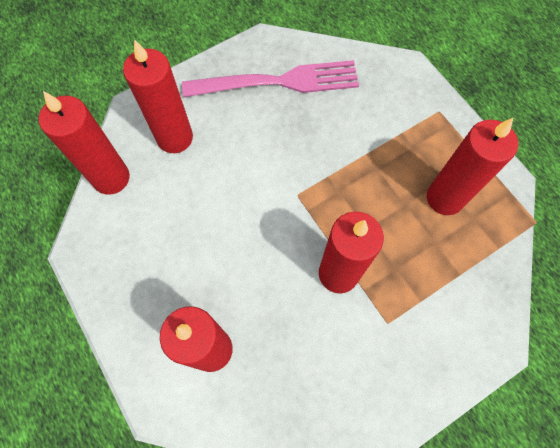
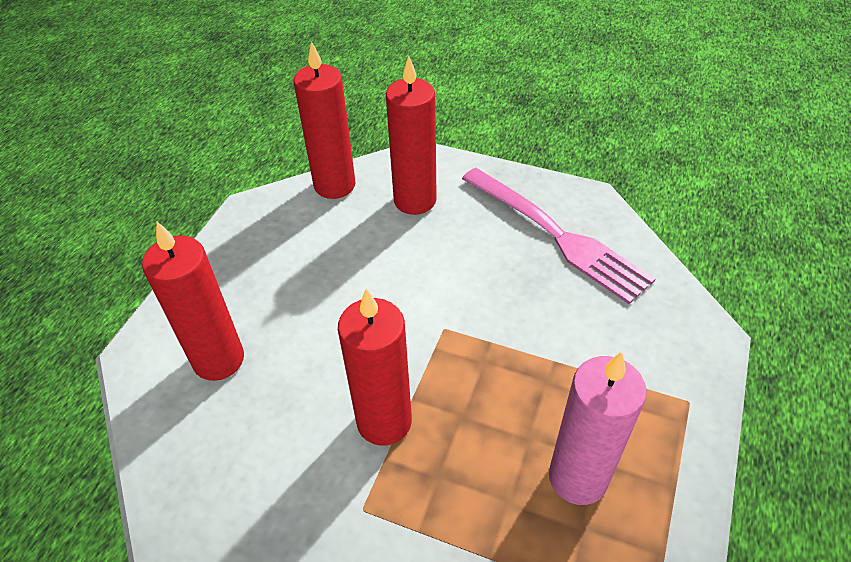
camera: 55 degrees right, 20 degrees down
red candle [427,118,518,215] -> pink candle [549,351,647,505]

